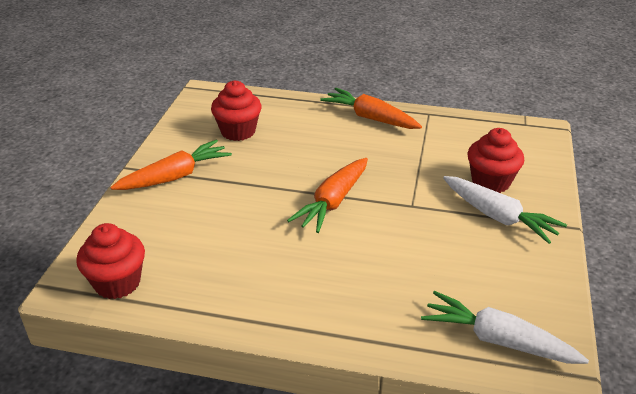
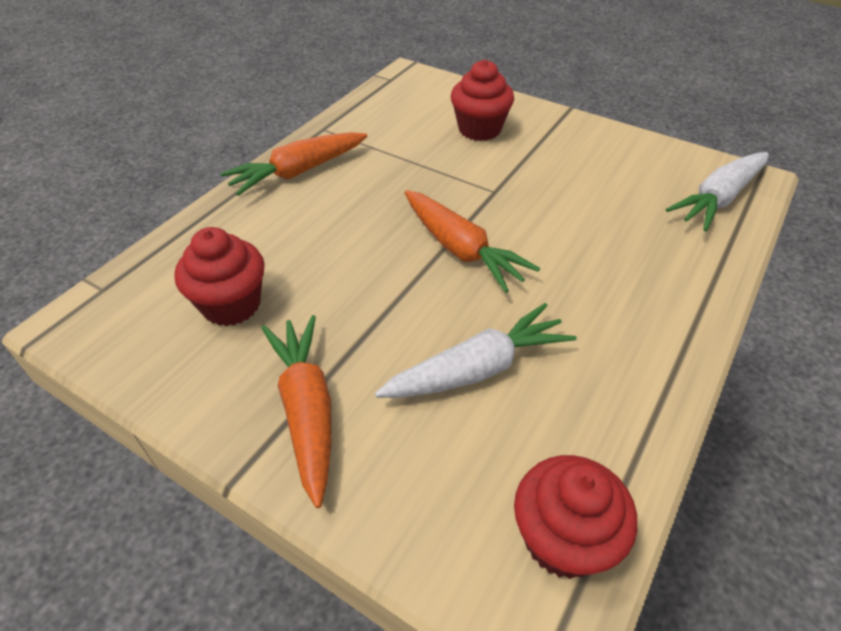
camera: 70 degrees left, 10 degrees up
white carrot [443,176,567,244] -> white carrot moved to [375,303,577,398]

